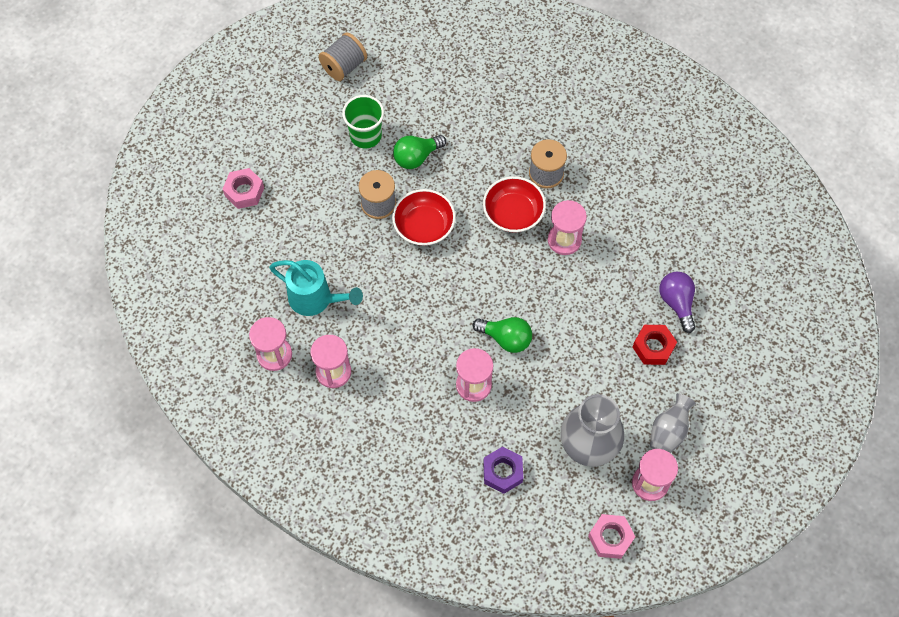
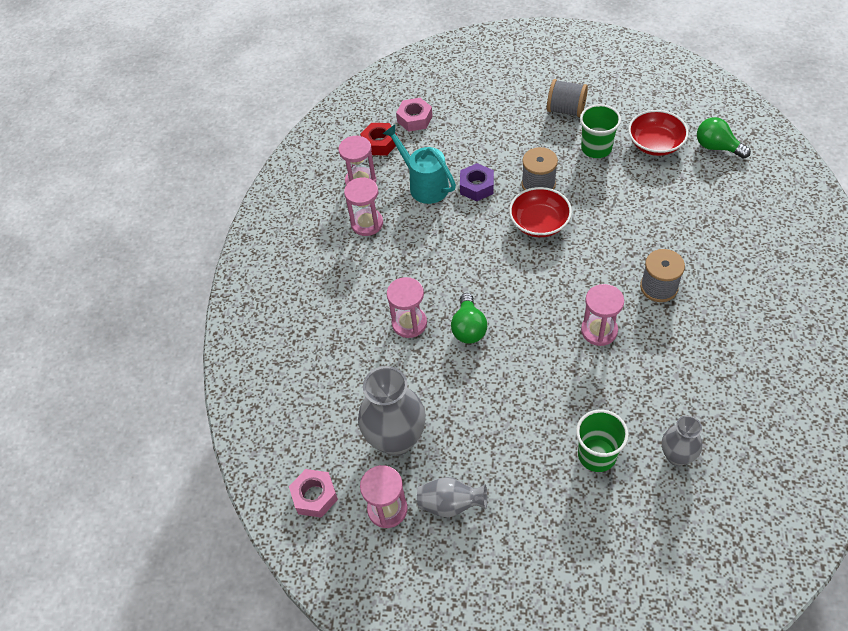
camera: 70 degrees right, 10 degrees down
pink nut [223,168,264,209] -> pink nut moved to [396,98,433,132]
turquoise watering can [269,260,363,316] -> turquoise watering can turned 135 degrees clockwise [383,125,456,204]
grey spool [318,32,367,81] -> grey spool moved to [547,79,588,117]
green light bulb [393,135,446,169] -> green light bulb moved to [697,117,751,159]
red bowl [483,176,546,233] -> red bowl moved to [628,110,689,156]
purple nut [483,446,523,494] -> purple nut moved to [460,163,494,201]
red nut [632,325,677,365] -> red nut moved to [360,123,397,156]
purple light bulb [659,271,696,333] -> green cup [576,410,629,472]
none -> grey vase [662,415,702,466]

